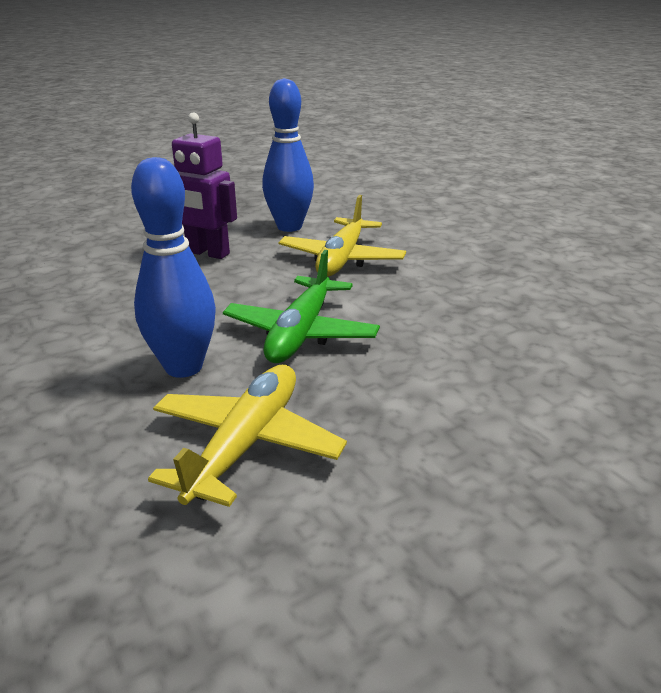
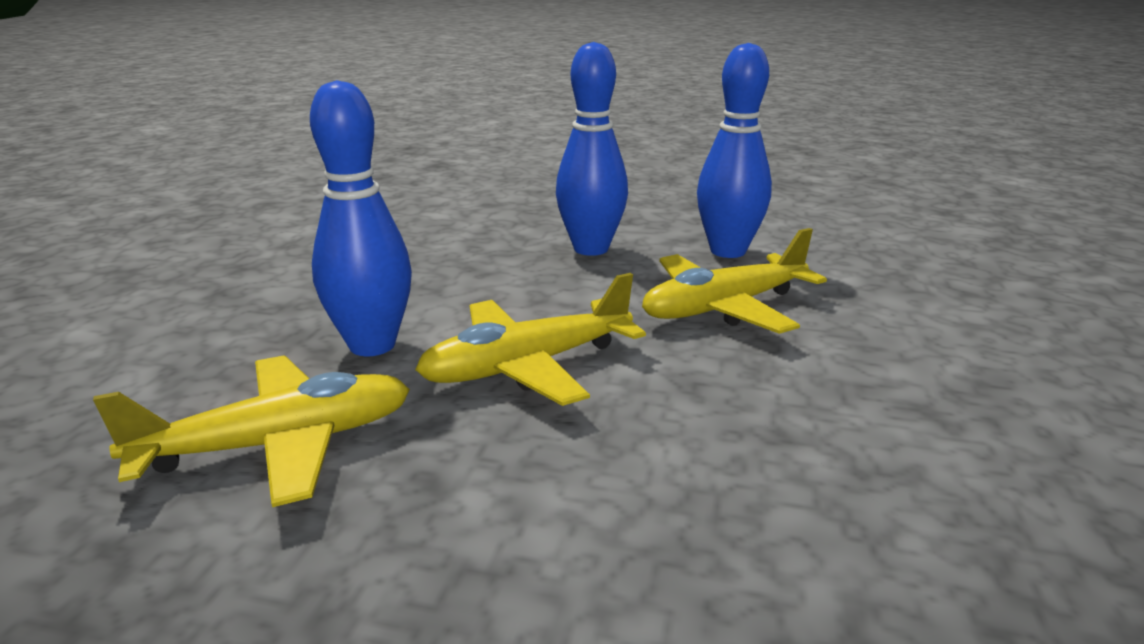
camera: 45 degrees right, 5 degrees down
purple robot [172,113,237,259] -> blue bowling pin [556,42,628,256]
green plane [223,250,380,363] -> yellow plane [415,273,646,406]

